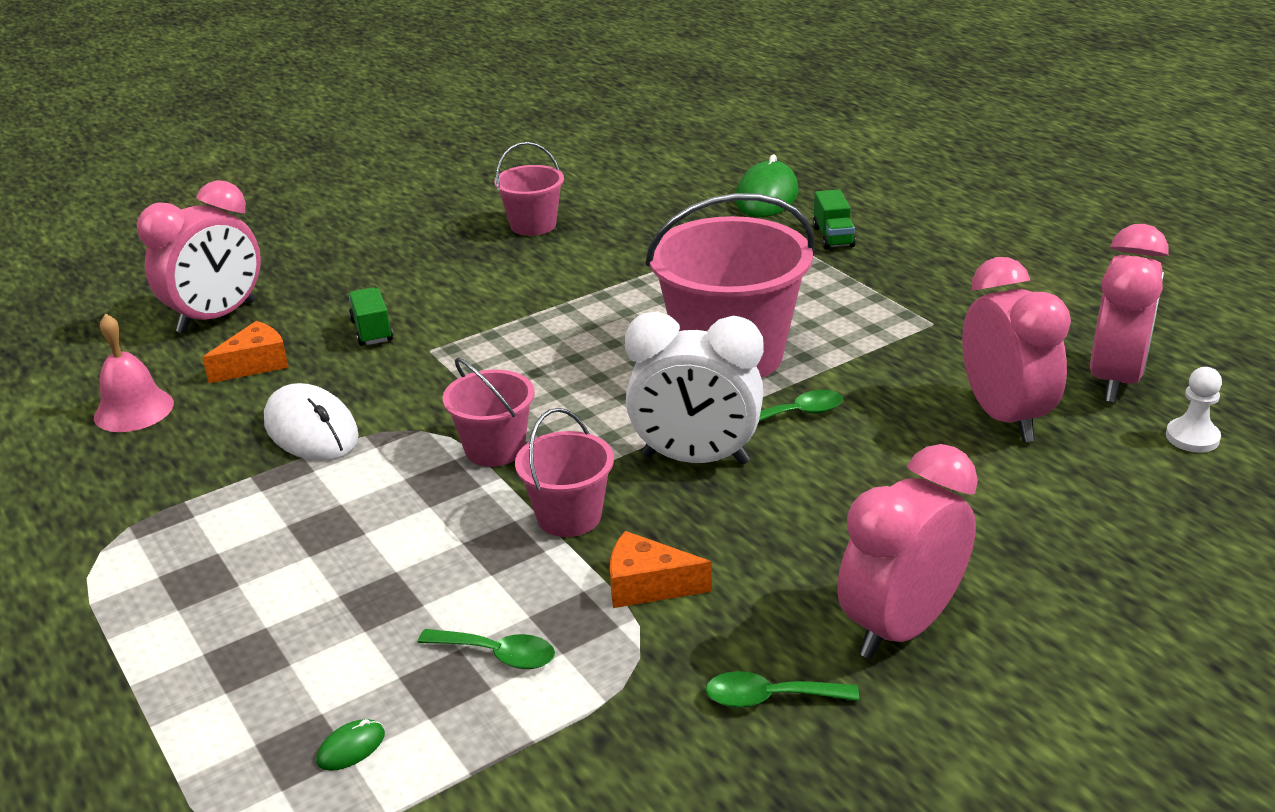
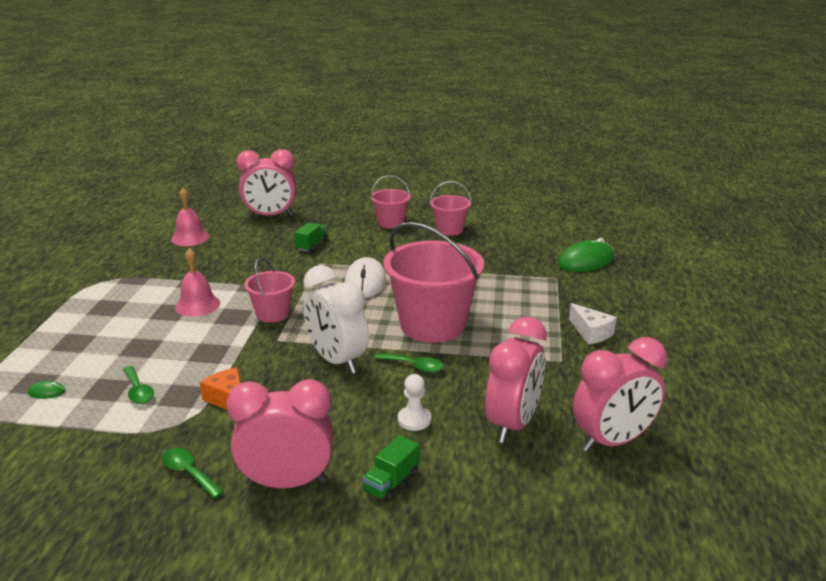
camera: 40 degrees right, 5 degrees down
orange cheese [202,321,289,383] -> none
white mouse [264,383,359,461] -> white mouse moved to [344,257,386,298]
pink bucket [515,408,614,537] -> pink bucket moved to [371,175,411,229]
green truck [813,190,856,250] -> green truck moved to [363,435,420,502]
white pawn [1166,367,1222,453] -> white pawn moved to [398,374,431,431]
none -> pink bell [175,248,220,316]
none -> white cheese [569,303,617,344]

